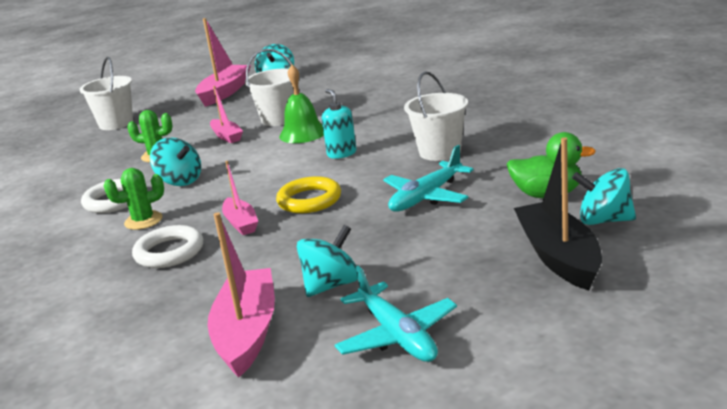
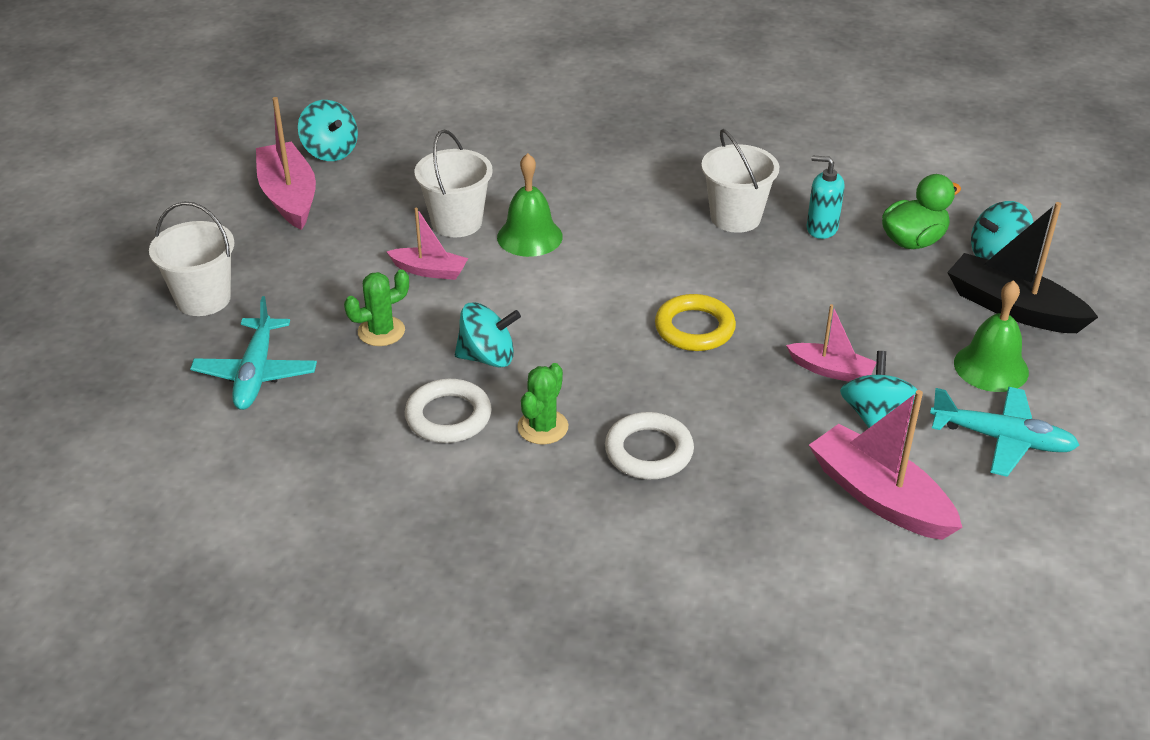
camera: 45 degrees left, 15 degrees up
pink boat [222,161,258,235] -> pink boat moved to [786,304,876,382]
turquoise soap dispenser [322,89,357,159] -> turquoise soap dispenser moved to [807,155,845,239]
turquoise plane [383,145,474,212] -> turquoise plane moved to [190,296,317,410]
none -> green bell [954,280,1029,392]

